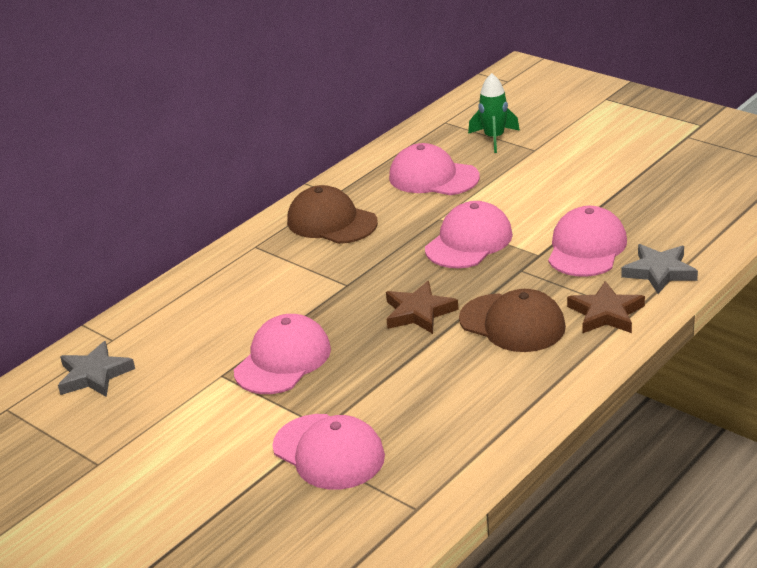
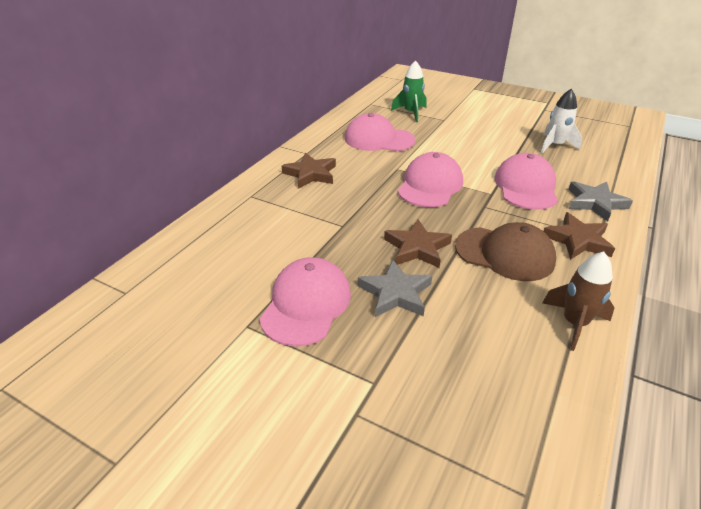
camera: 15 degrees left, 5 degrees up
grey star [58,341,135,397] -> grey star moved to [358,259,432,317]
pink cap [272,414,385,490] -> none
brown cap [287,185,378,244] -> brown star [282,153,336,189]
none -> white rocket [541,89,582,153]
none -> brown rocket [542,251,615,351]

